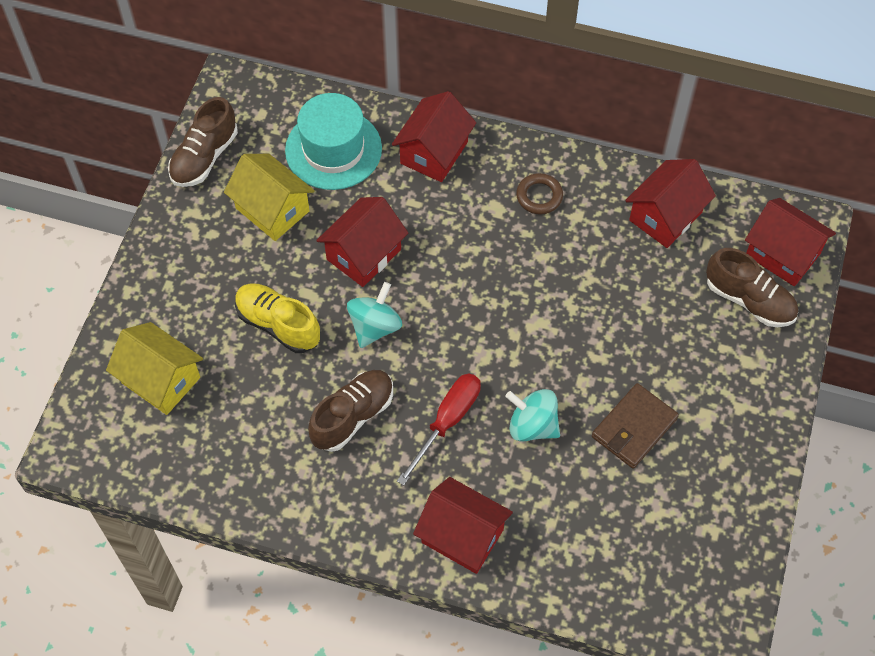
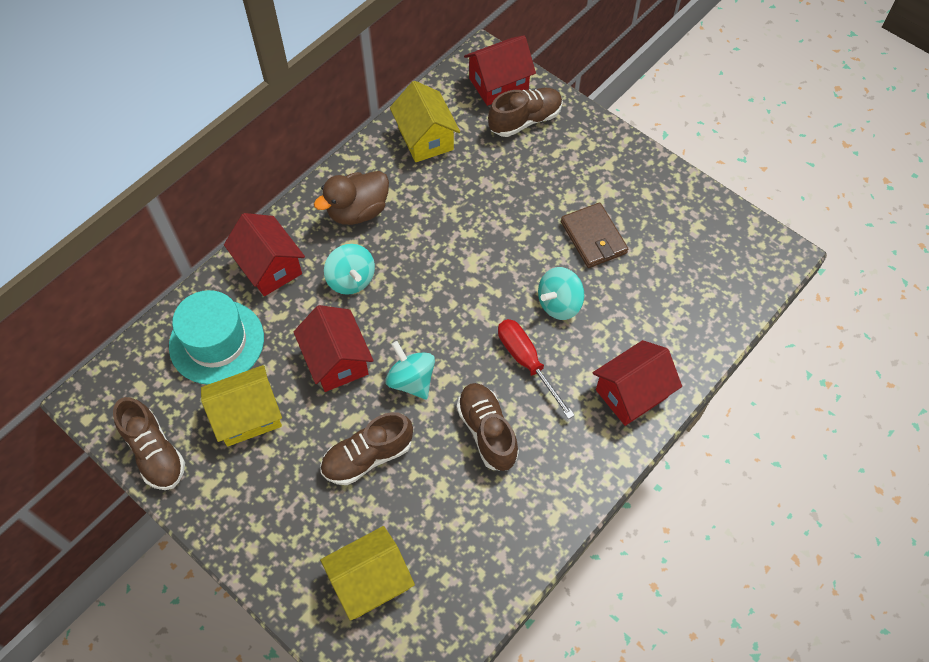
camera: 65 degrees left, 0 degrees up
yellow shoe [235,283,320,353] -> brown shoe [320,412,413,485]
brown ring [516,173,563,214] -> brown duck [314,171,389,225]
red house [625,159,716,248] -> yellow house [390,81,460,162]
none -> turquoise spinning top [324,244,375,295]

